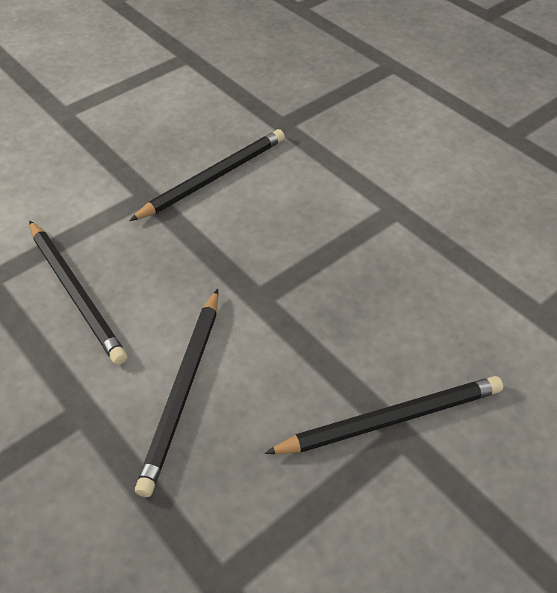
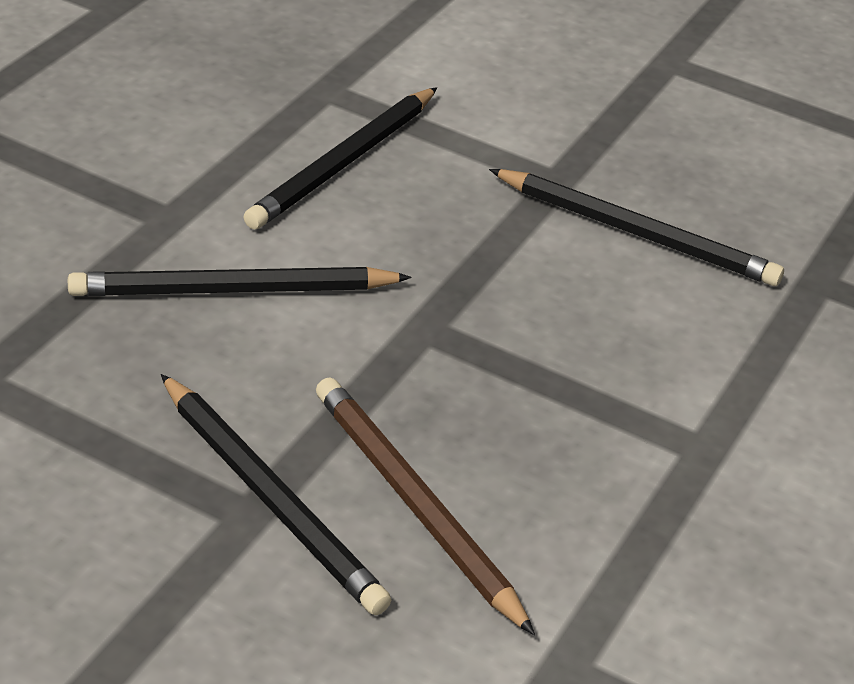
camera: 65 degrees right, 10 degrees down
none -> brown pencil [316,377,535,635]

